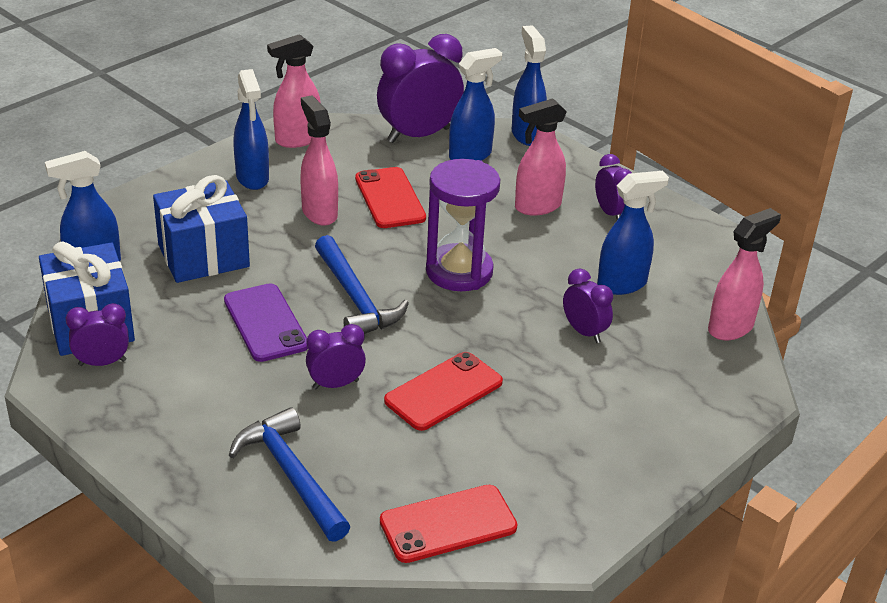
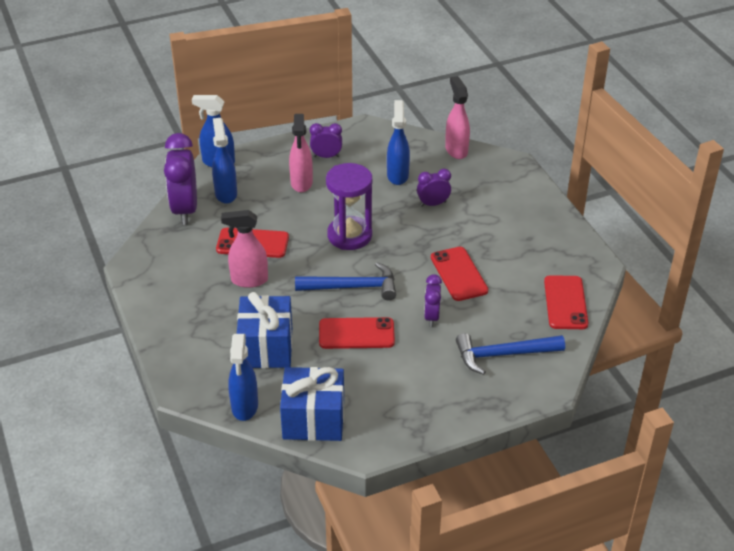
camera: 65 degrees left, 5 degrees up
purple clock [66,303,129,366] -> none
purple phone [224,283,308,362] -> red phone [319,317,395,349]
blue spray bottle [234,69,269,190] -> none
pink spray bottle [267,34,321,148] -> none

